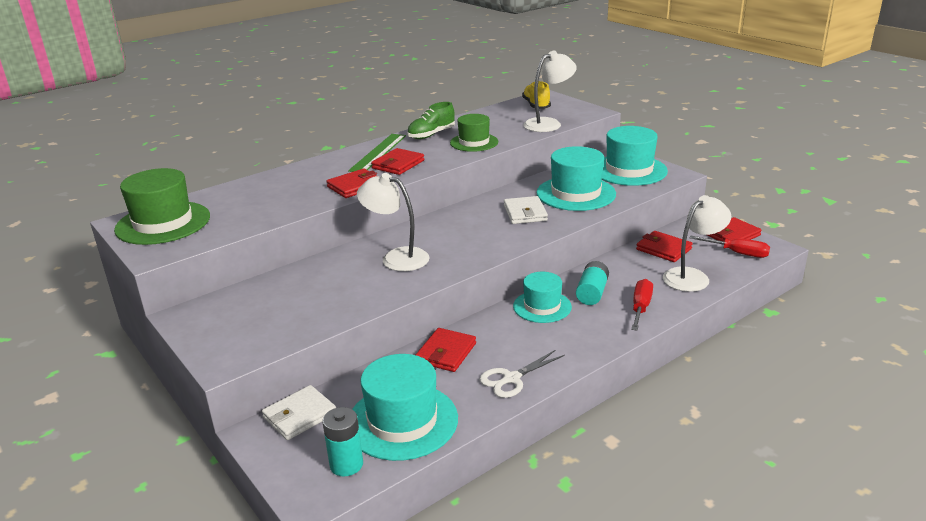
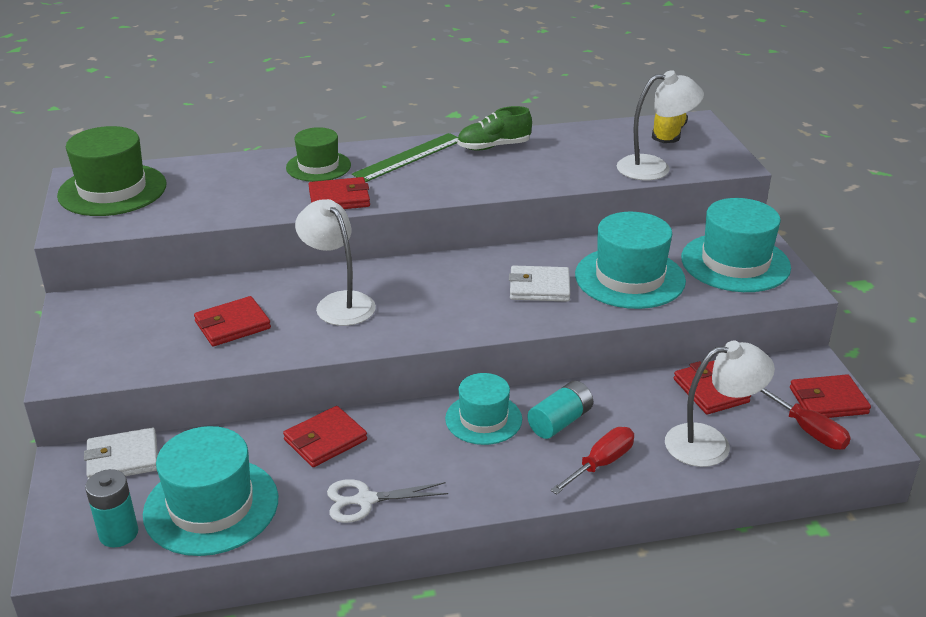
camera: 25 degrees right, 5 degrees up
red wallet [371,148,424,175] -> red wallet moved to [194,296,271,347]
green hat [450,114,498,152] -> green hat moved to [286,127,351,182]
white wallet [504,196,548,224] -> white wallet turned 75 degrees clockwise [509,265,570,302]

